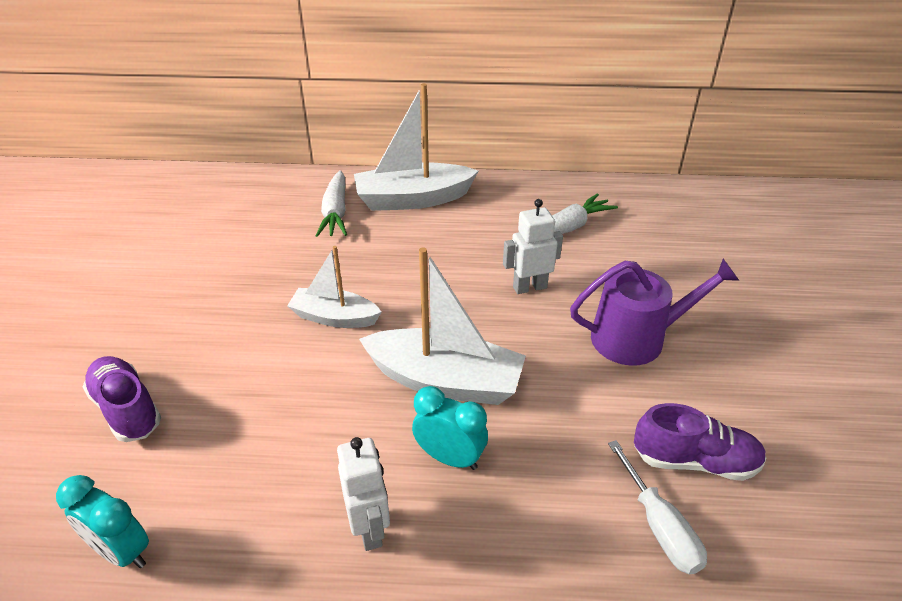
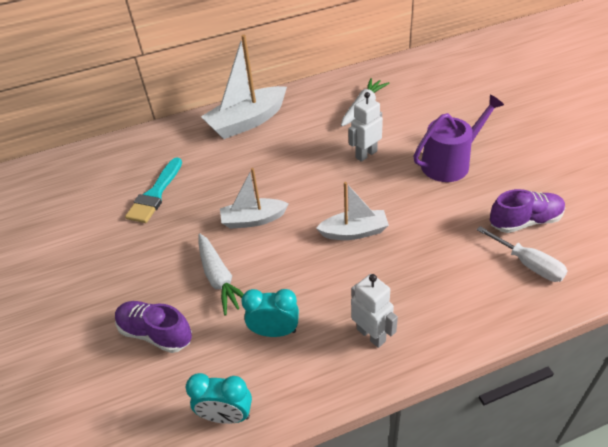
camera: 20 degrees left, 5 degrees up
white carrot [315,170,347,237] -> white carrot moved to [198,233,244,315]
white boat [359,247,526,405] -> white boat [316,182,389,240], size x0.62
turquoise clock [412,386,488,470] -> turquoise clock moved to [241,289,299,337]
none -> turquoise brush [125,157,182,223]

